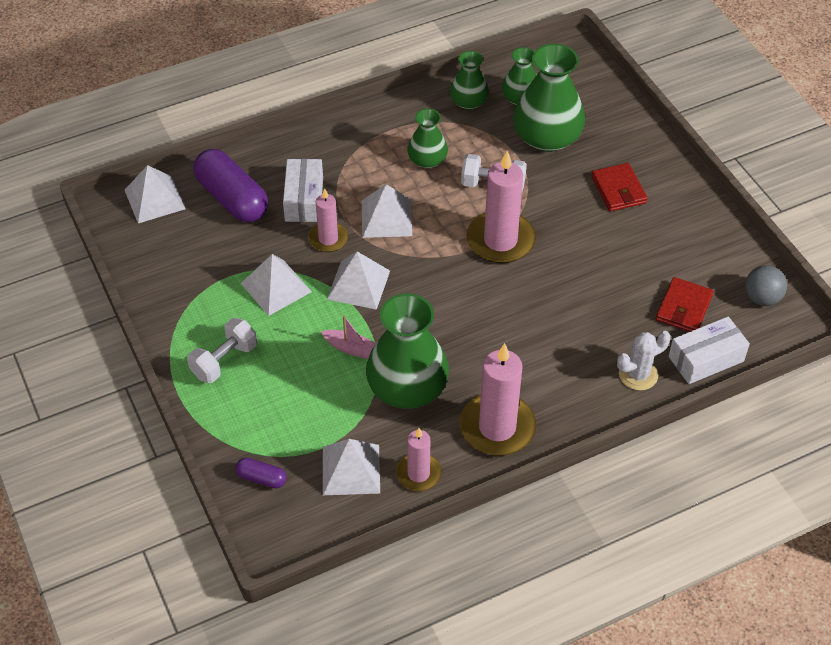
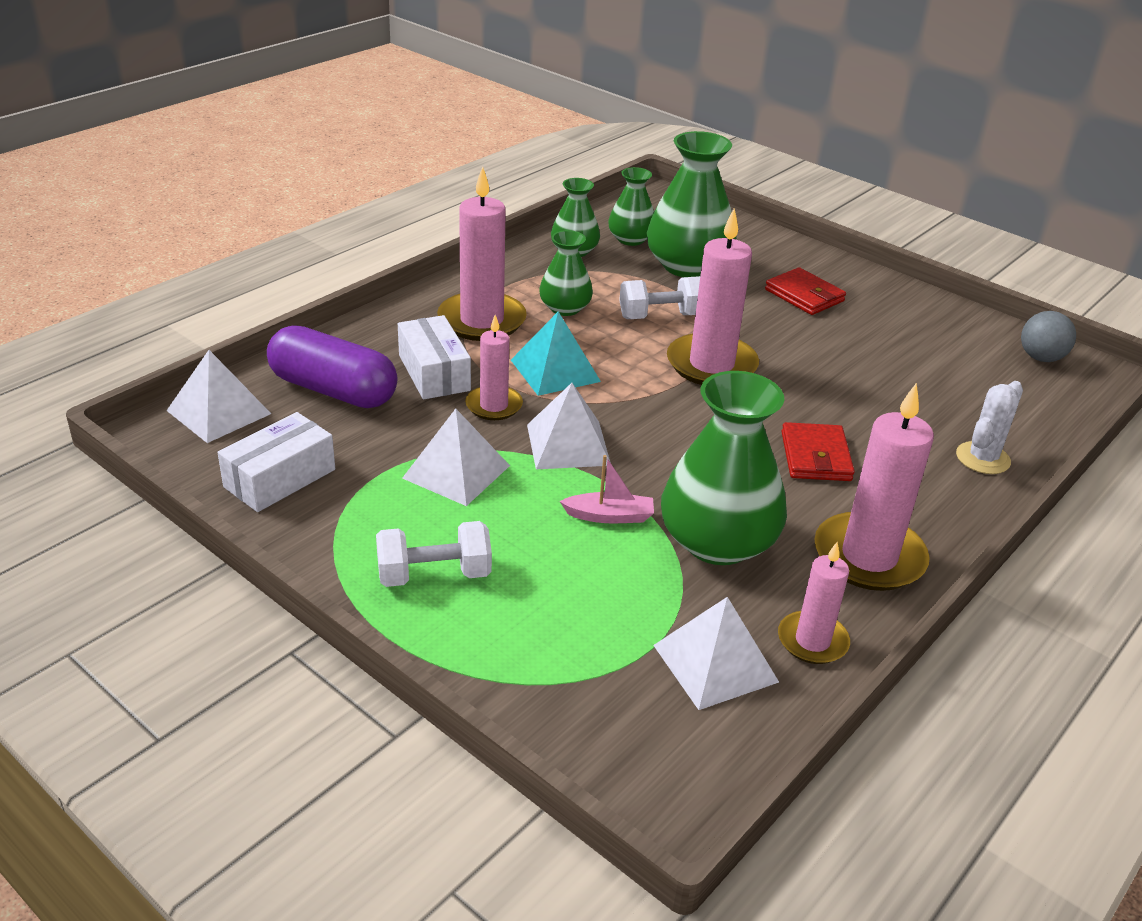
camera: 25 degrees left, 15 degrees down
white dumbbell [187,318,257,383] -> white dumbbell turned 60 degrees clockwise [376,521,492,587]
purple capsule [235,458,287,488] -> none
white pyramid [362,184,412,238] -> turquoise pyramid [511,311,601,396]
red wallet [656,277,714,332] -> red wallet moved to [781,422,855,481]
white box [669,317,750,384] -> white box moved to [217,412,335,512]
none -> pink candle [437,166,527,341]

